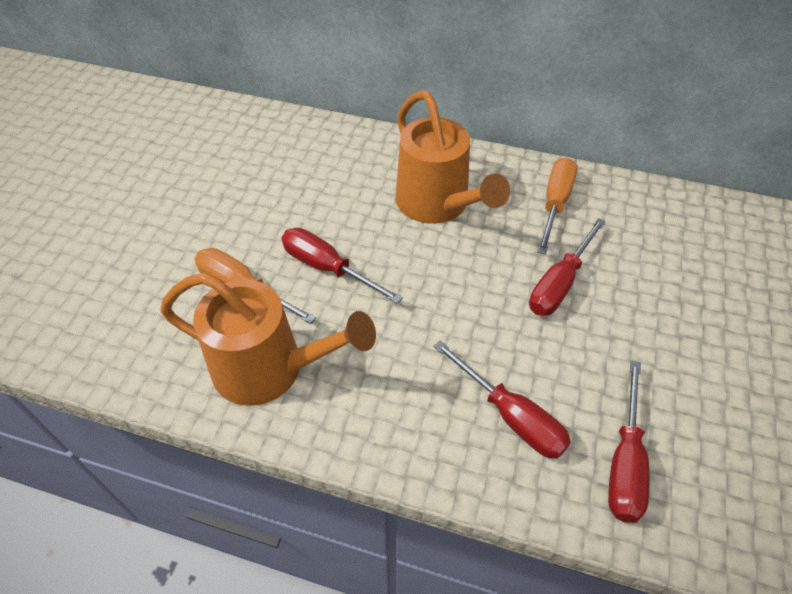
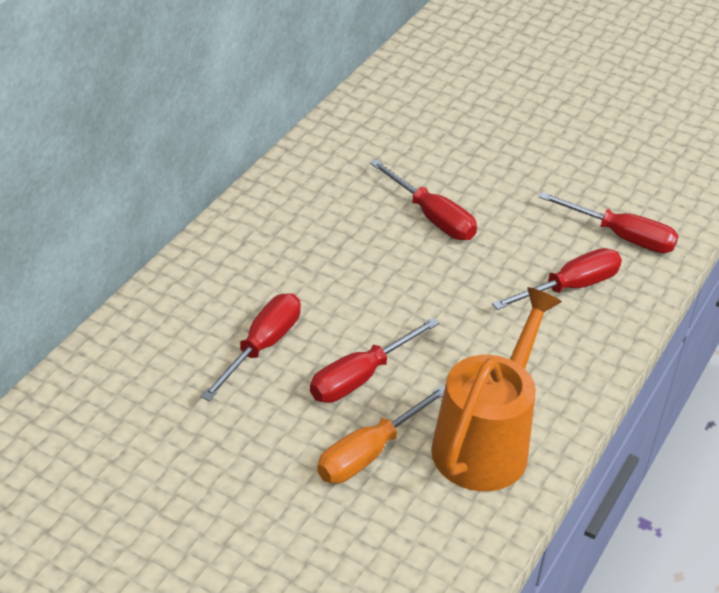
camera: 80 degrees left, 10 degrees down
orange watering can [395,91,510,224] -> none
orange screwdriver [537,158,578,254] -> none
none -> red screwdriver [201,294,301,401]

